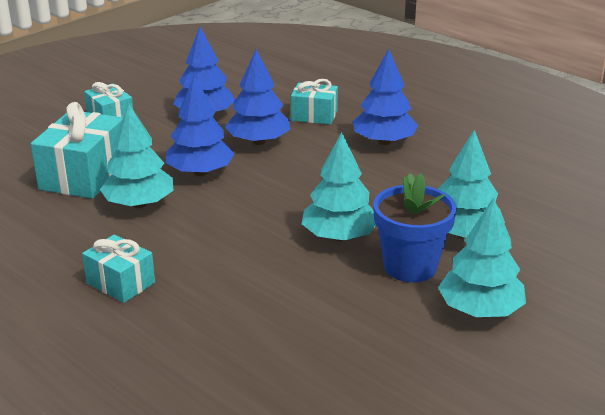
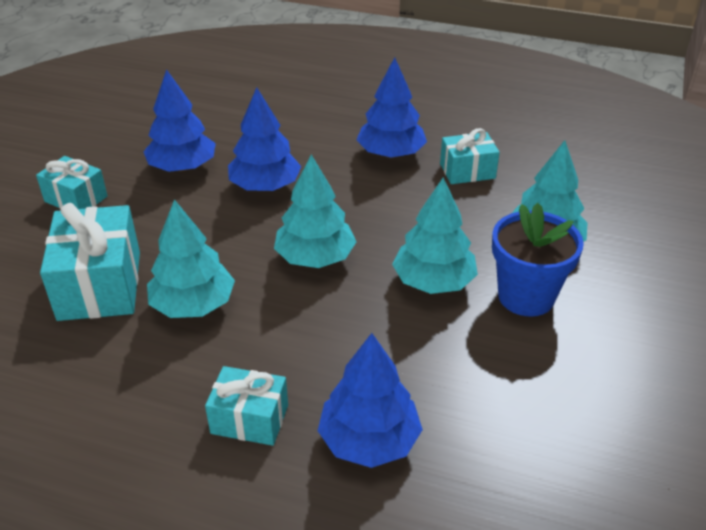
camera: 25 degrees left, 10 degrees up
blue tree [166,76,235,176] -> blue tree moved to [318,333,423,468]
turquoise gift [291,79,338,125] -> turquoise gift moved to [440,128,500,184]
turquoise tree [438,198,526,317] -> turquoise tree moved to [274,154,357,268]

